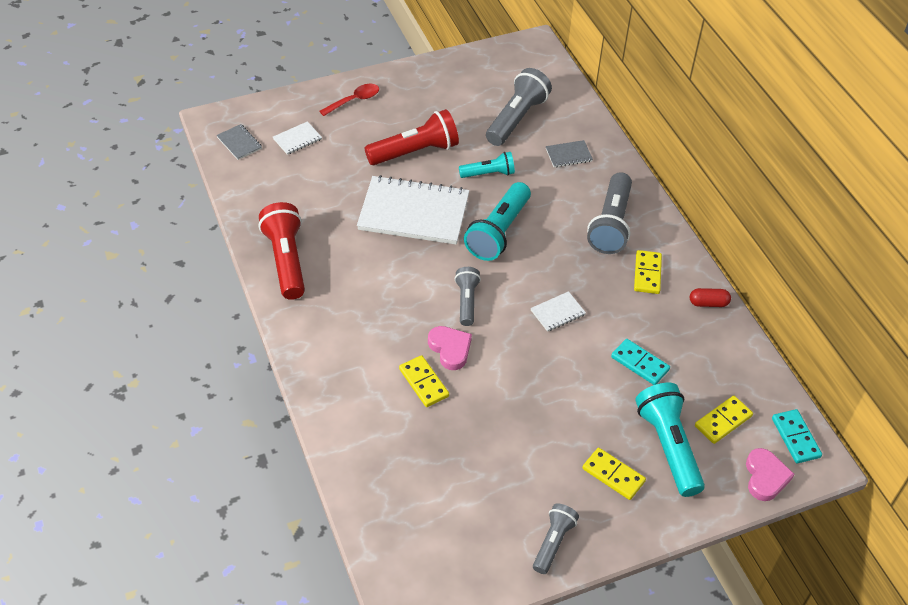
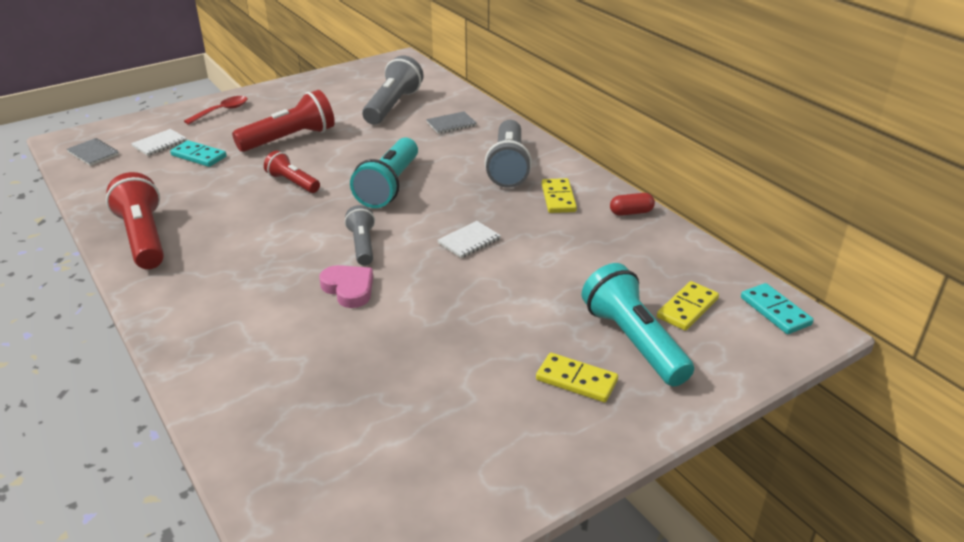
camera: 10 degrees left, 15 degrees down
white notebook [357,175,470,245] -> red flashlight [264,151,320,193]
yellow domino [399,355,449,407] -> none
turquoise flashlight [459,152,515,178] -> none
grey flashlight [533,504,579,574] -> none
turquoise domino [611,339,670,385] -> turquoise domino moved to [170,140,227,167]
pink heart [746,448,794,501] -> none

